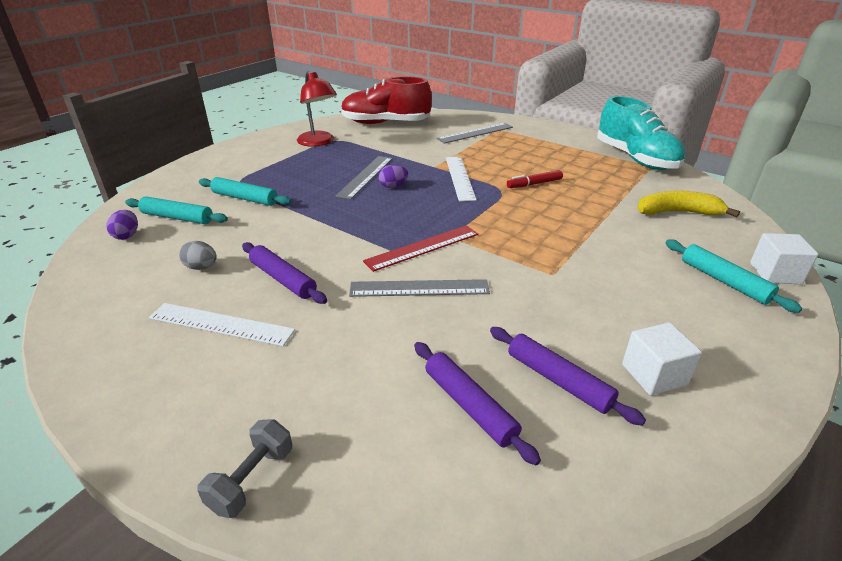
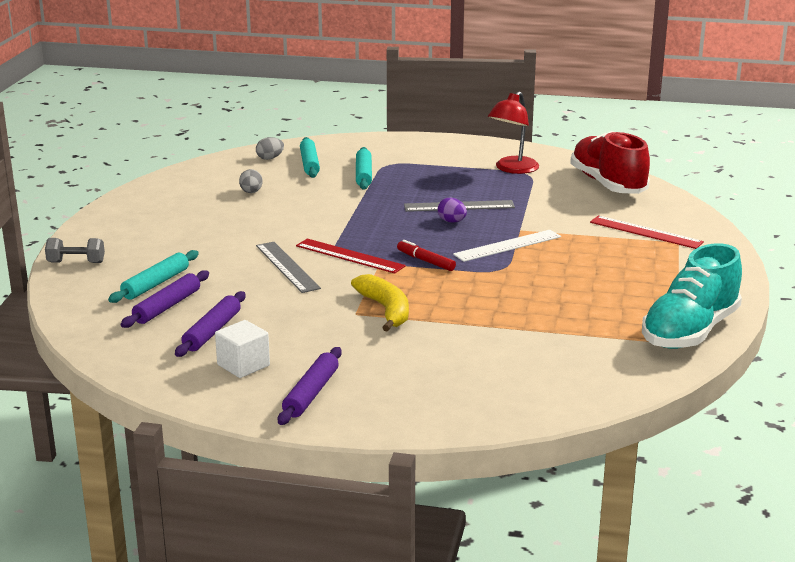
camera: 65 degrees right, 10 degrees down
purple egg [106,210,138,240] -> grey egg [256,137,284,160]
white ruler [149,303,295,346] -> none
purple rolling pin [242,242,327,304] -> purple rolling pin moved to [278,347,342,425]
grey ruler [437,123,513,144] -> red ruler [590,216,704,249]
red marker [507,170,563,188] -> red marker moved to [397,240,456,271]
yellow banana [637,190,740,217] -> yellow banana moved to [351,274,409,332]
turquoise rolling pin [666,240,802,313] -> turquoise rolling pin moved to [108,250,199,303]
white cube [750,233,818,284] -> none

